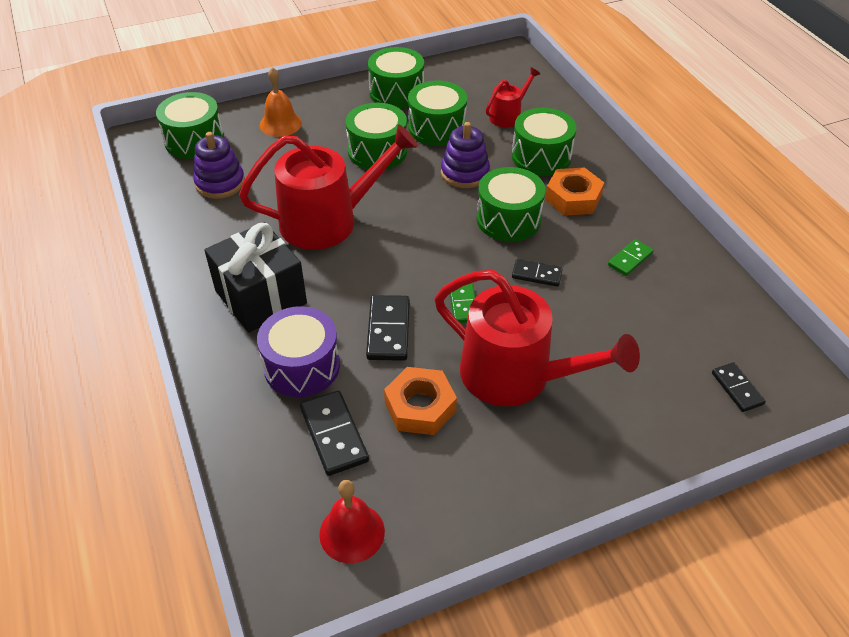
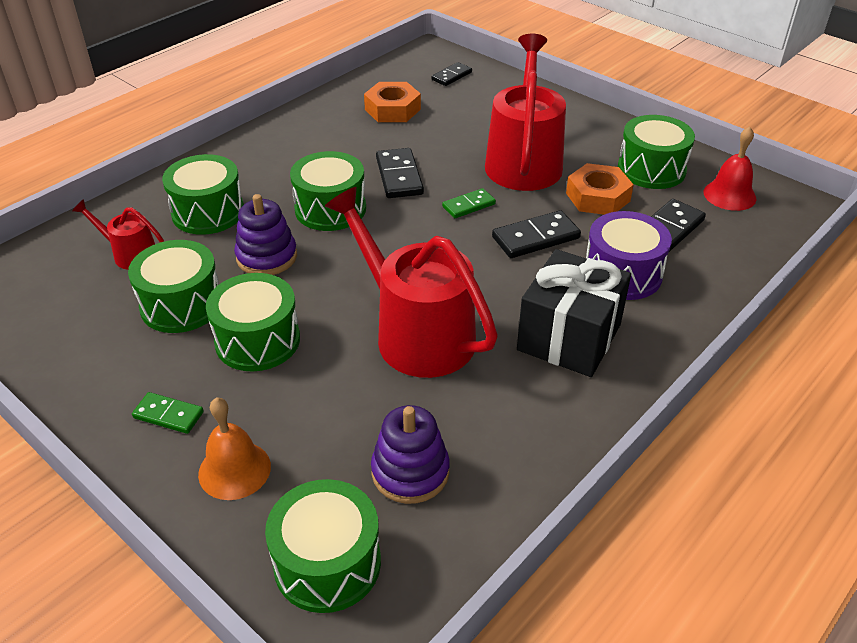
camera: 115 degrees left, 5 degrees down
green drum [368,47,424,109] -> green drum moved to [618,115,695,189]
black domino [512,259,563,287] -> black domino [376,148,424,198], size x1.57
orange nut [545,168,604,216] -> orange nut moved to [364,82,421,122]
green domino [608,239,654,276] -> green domino moved to [132,392,204,434]

